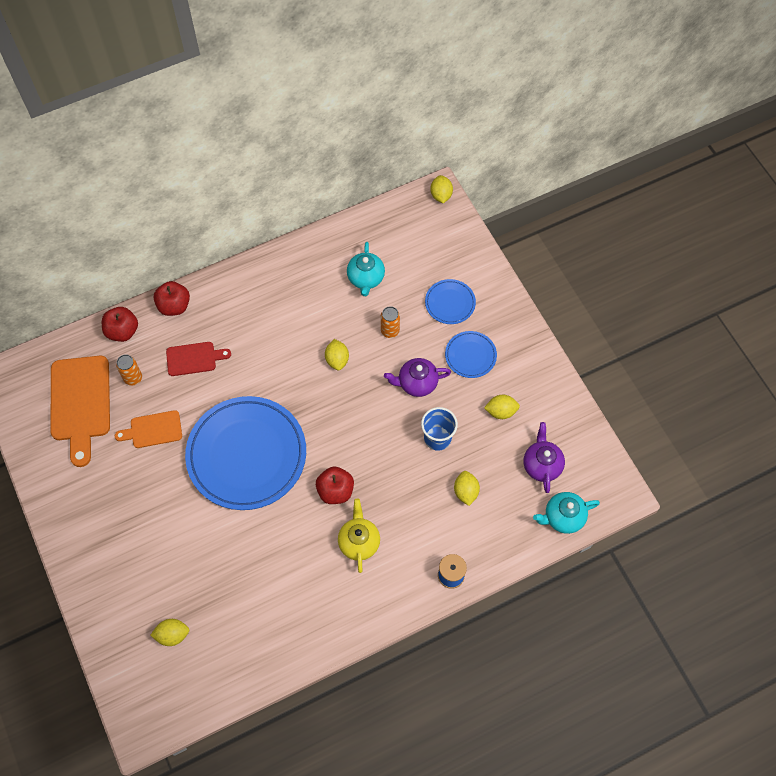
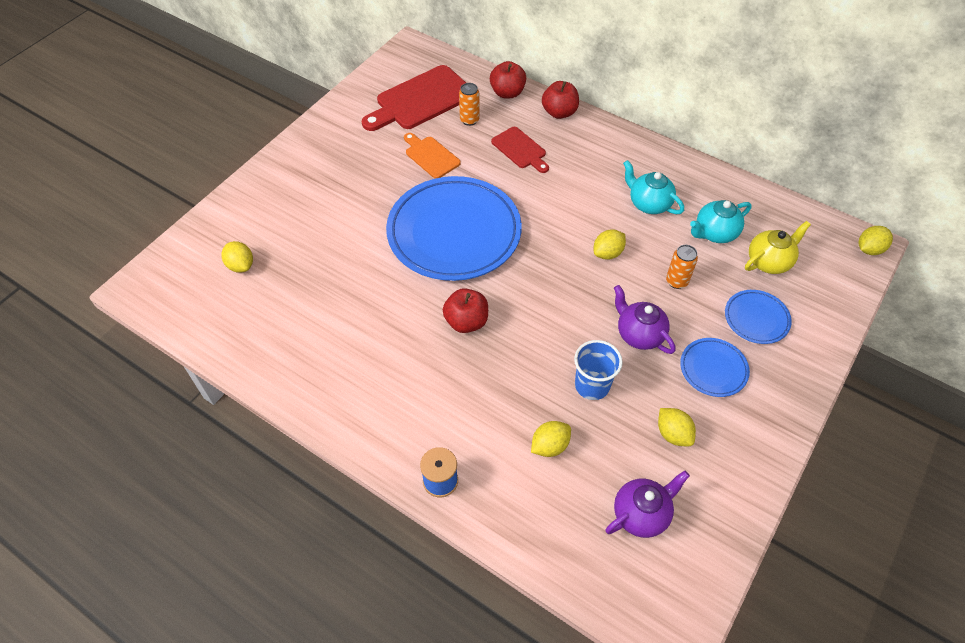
camera: 60 degrees right, 10 degrees down
orange cutting board [50,356,110,467] -> red cutting board [362,65,466,131]
yellow teapot [338,499,380,573] -> yellow teapot moved to [745,221,811,274]
turquoise teapot [533,492,600,534] -> turquoise teapot moved to [623,160,684,214]

